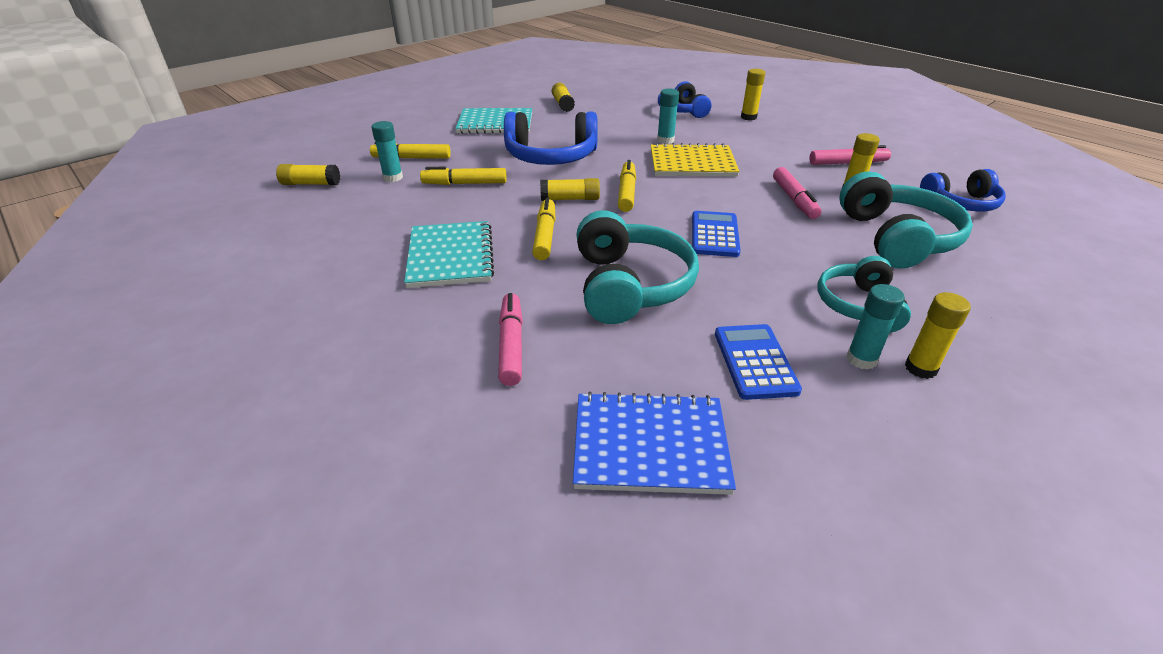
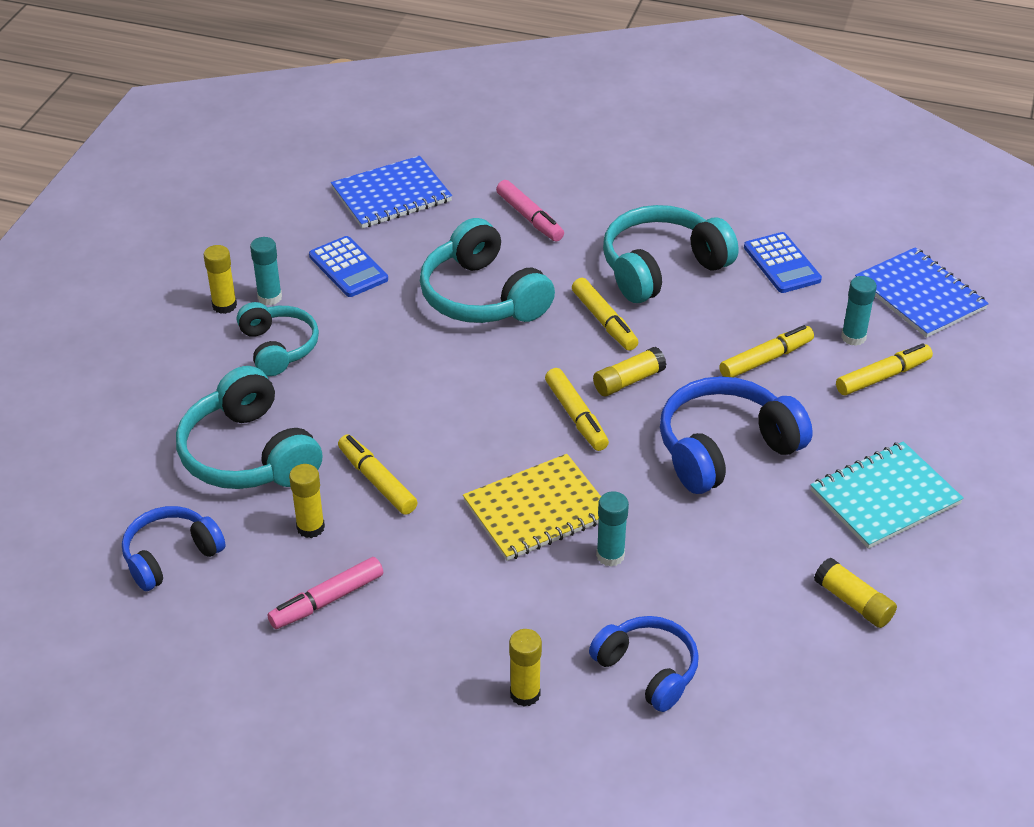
camera: 150 degrees right, 5 degrees up
yellow glue stick [276,164,340,185] -> blue notebook [855,247,989,338]
turquoise notebook [404,221,494,288] -> turquoise headphones [603,205,739,303]
blue calculator [692,211,741,257] -> blue calculator moved to [744,232,822,293]
pink marker [773,167,822,219] -> yellow marker [338,434,418,515]

